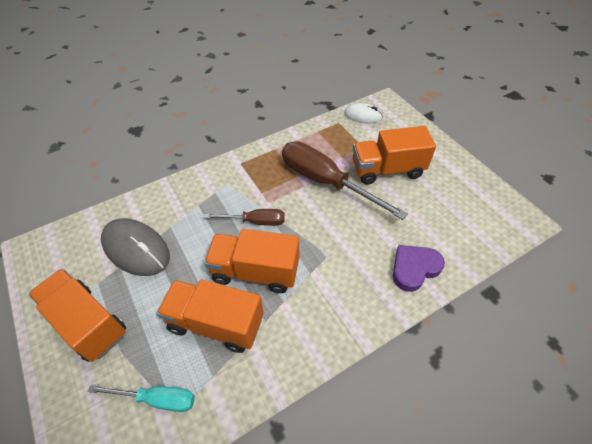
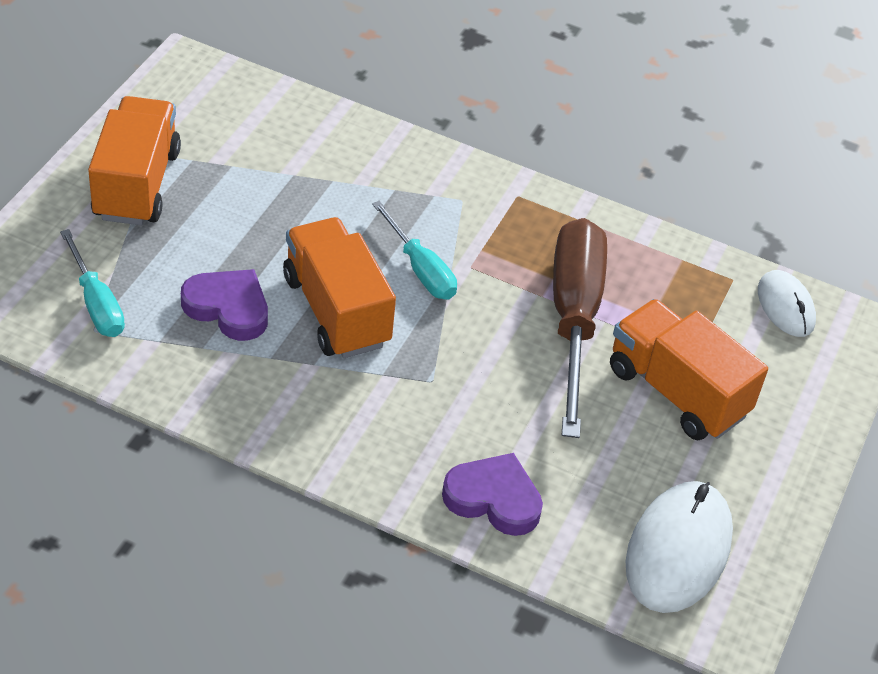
camera: 50 degrees right, 5 degrees down
grey mouse [101,218,170,276] -> none
orange truck [157,280,264,353] -> purple heart [181,269,268,341]
brown screwdriver [204,209,285,226] -> turquoise screwdriver [372,201,457,300]
none -> white mouse [625,481,733,613]

